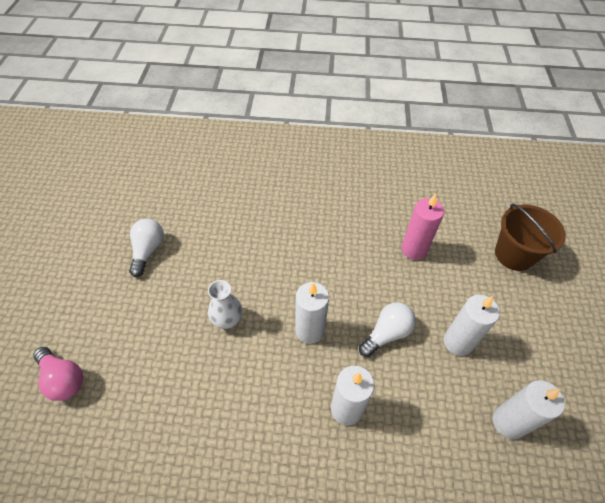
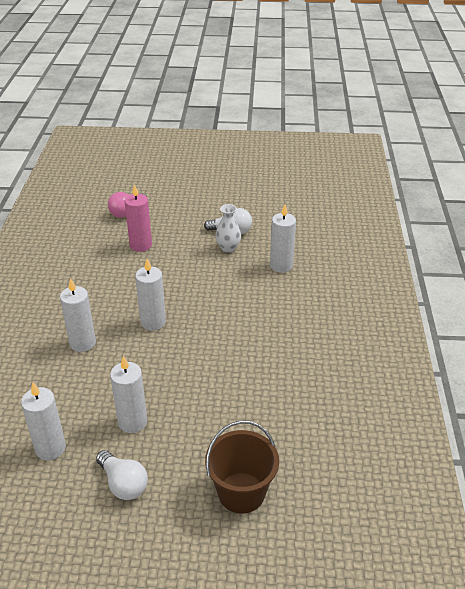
camera: 90 degrees right, 15 degrees down
white vase [208,280,242,329] -> white vase moved to [216,204,241,252]
white light bulb [359,302,416,357] -> white light bulb moved to [96,450,148,500]
pink candle [401,194,444,260] -> pink candle moved to [125,184,152,252]
none -> white candle [270,204,296,273]

